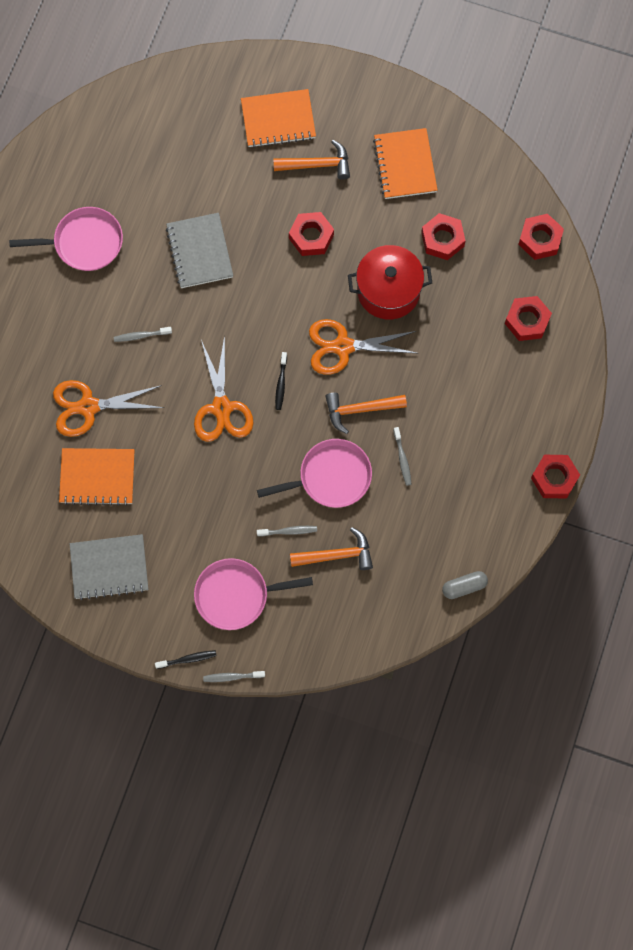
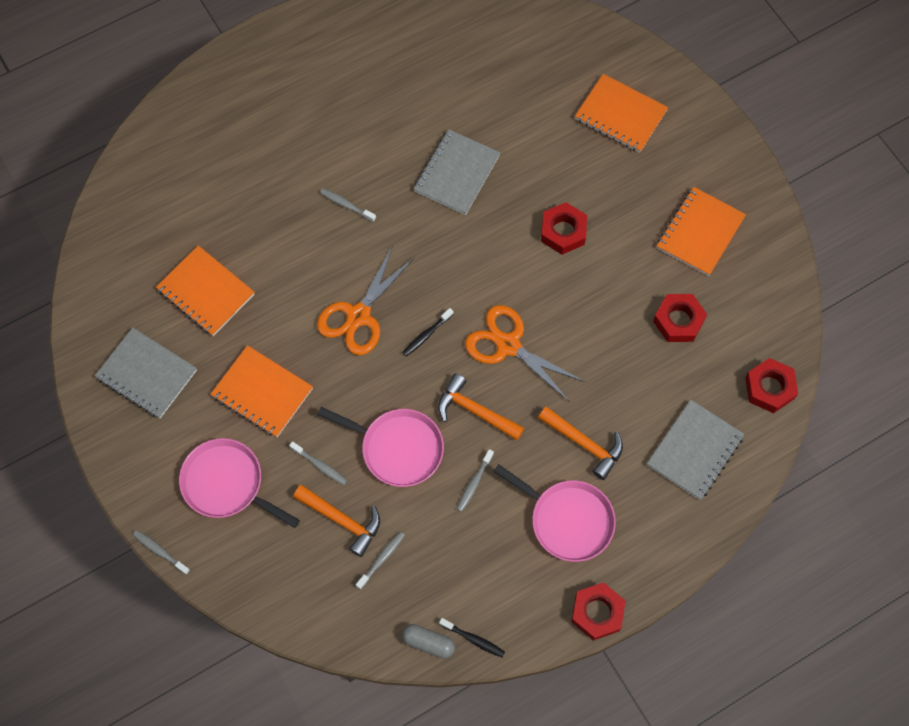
camera: 40 degrees right, 5 degrees down
pink pan [9,207,123,271] -> pink pan moved to [493,464,616,562]
orange scissors [53,380,164,437] -> none
black toothbrush [155,650,217,669] -> black toothbrush moved to [439,618,505,658]
orange hammer [273,140,350,180] -> orange hammer moved to [538,407,623,480]
red pot [348,245,432,320] -> none
red nut [505,296,552,341] -> grey notebook [647,400,745,500]
none -> orange notebook [211,345,313,437]
none -> grey toothbrush [356,532,405,590]

